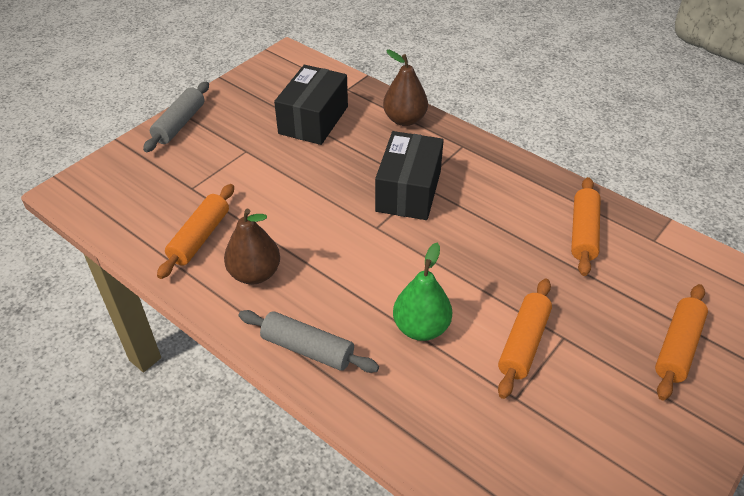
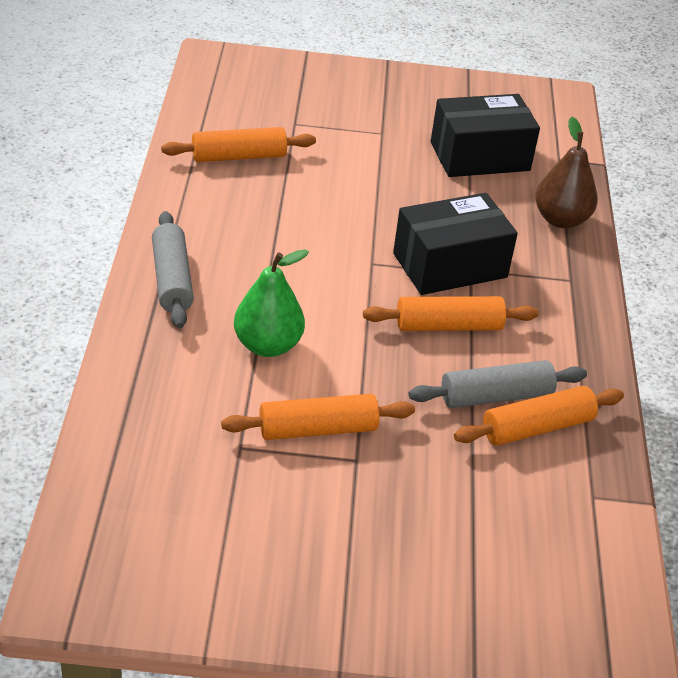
camera: 50 degrees right, 5 degrees down
grey rolling pin [143,82,209,152] -> grey rolling pin moved to [409,360,587,408]
brown pear [224,209,280,284] -> none
orange rolling pin [655,284,708,401] -> orange rolling pin moved to [363,296,539,331]

